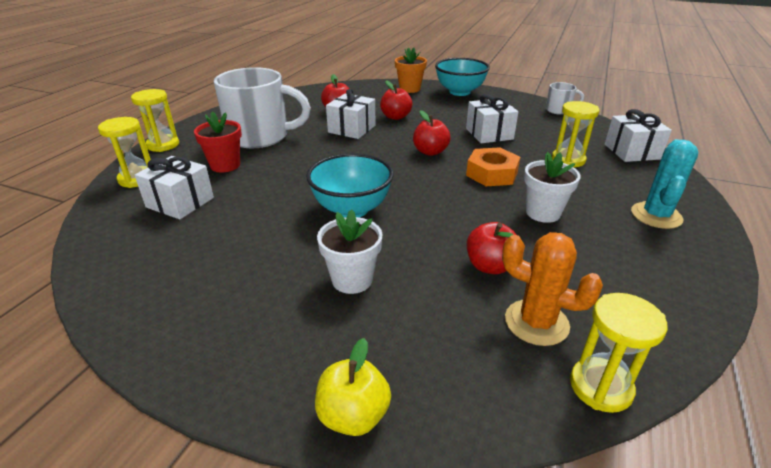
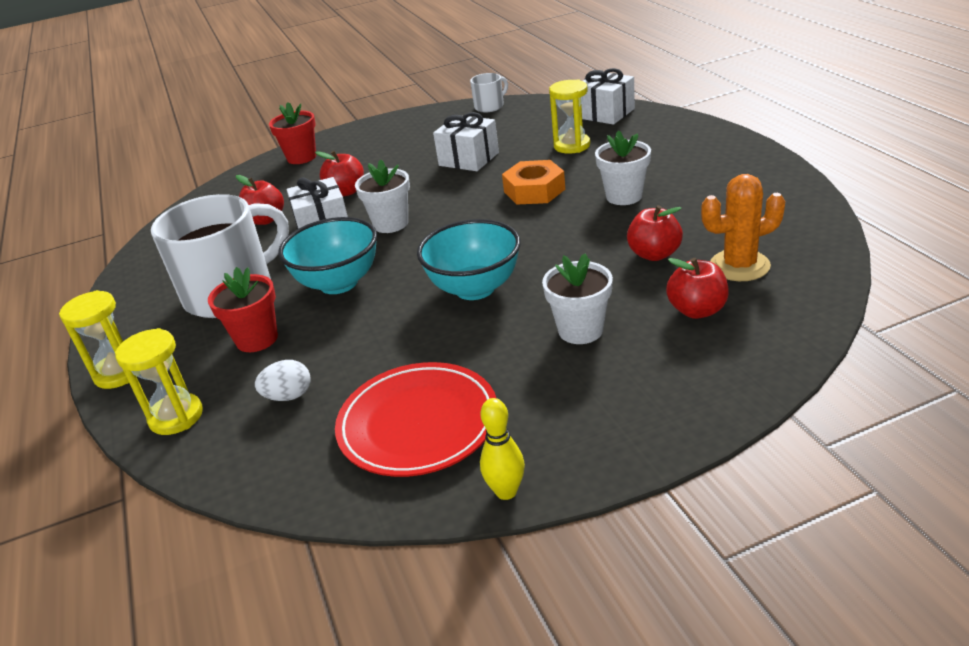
camera: 40 degrees left, 0 degrees up
white gift [135,156,214,219] -> white egg [255,360,311,401]
yellow apple [315,338,391,436] -> none
orange flower pot [395,47,427,93] -> red flower pot [269,102,316,164]
red apple [413,110,450,156] -> red apple moved to [666,258,729,319]
turquoise bowl [435,58,490,96] -> turquoise bowl moved to [278,217,377,294]
yellow hourglass [570,293,668,413] -> none
turquoise cactus [631,139,698,229] -> none
none -> red plate [335,362,496,477]
none -> white flower pot [355,160,410,233]
none -> yellow bowling pin [480,398,525,500]

